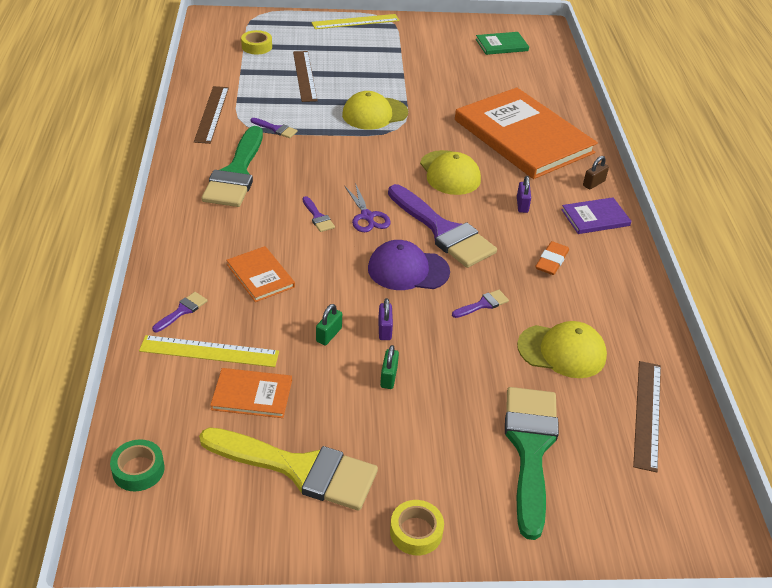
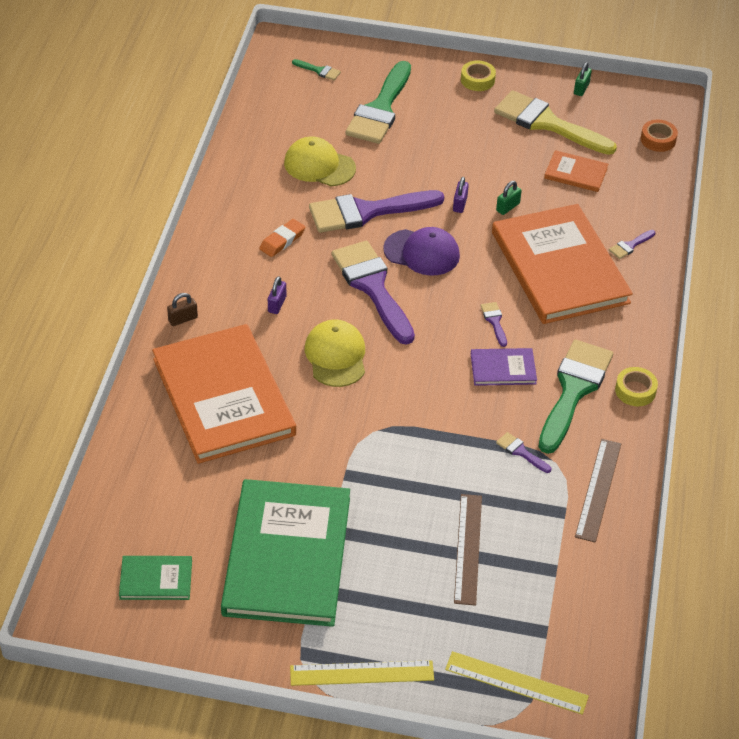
camera: 165 degrees left, 5 degrees up
green tape [110,439,164,491] -> orange tape [641,120,678,152]
yellow ruler [139,335,279,367] -> yellow ruler moved to [445,651,589,715]
orange book [226,246,295,302] -> orange book [492,204,633,324], size x2.30
yellow tape [241,30,272,55] -> yellow tape moved to [615,367,658,406]
yellow cap [342,91,408,130] -> none
purple scissors [345,183,391,232] -> none
green padlock [380,345,399,389] -> green padlock moved to [574,62,592,96]
purple brush [452,290,509,318] -> purple brush [309,190,444,233], size x2.45
purple book [561,197,631,234] -> purple book moved to [471,348,537,386]
brown ruler [633,361,661,472] -> none
none -> green book [221,479,350,627]
none -> green brush [292,59,341,80]

